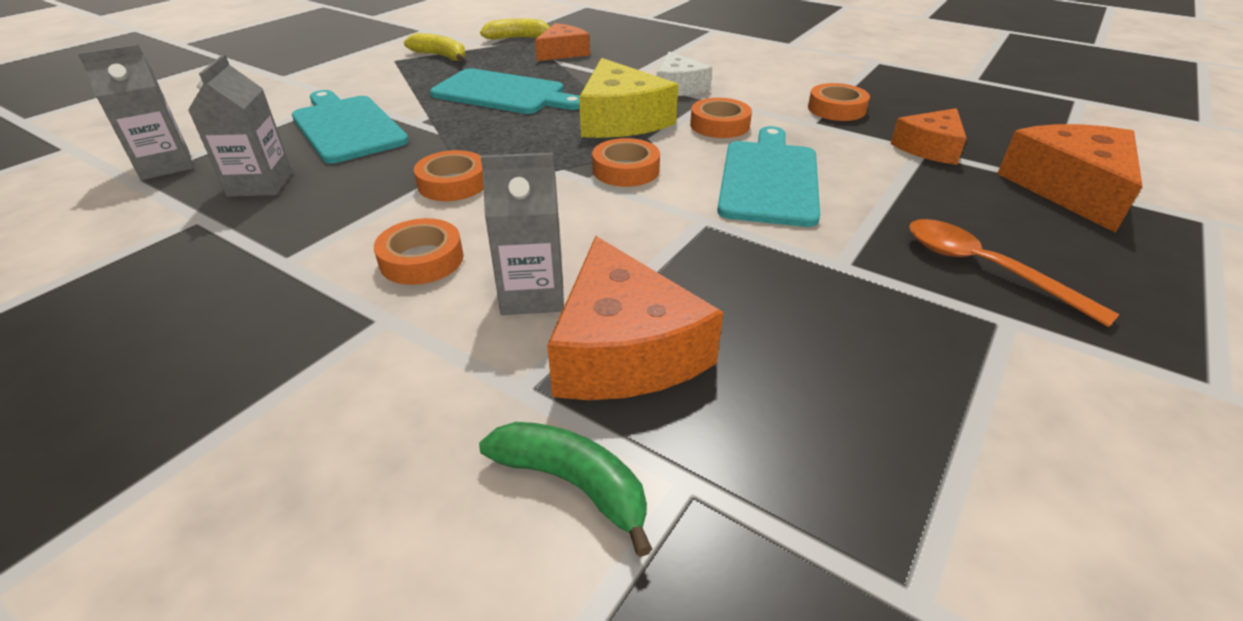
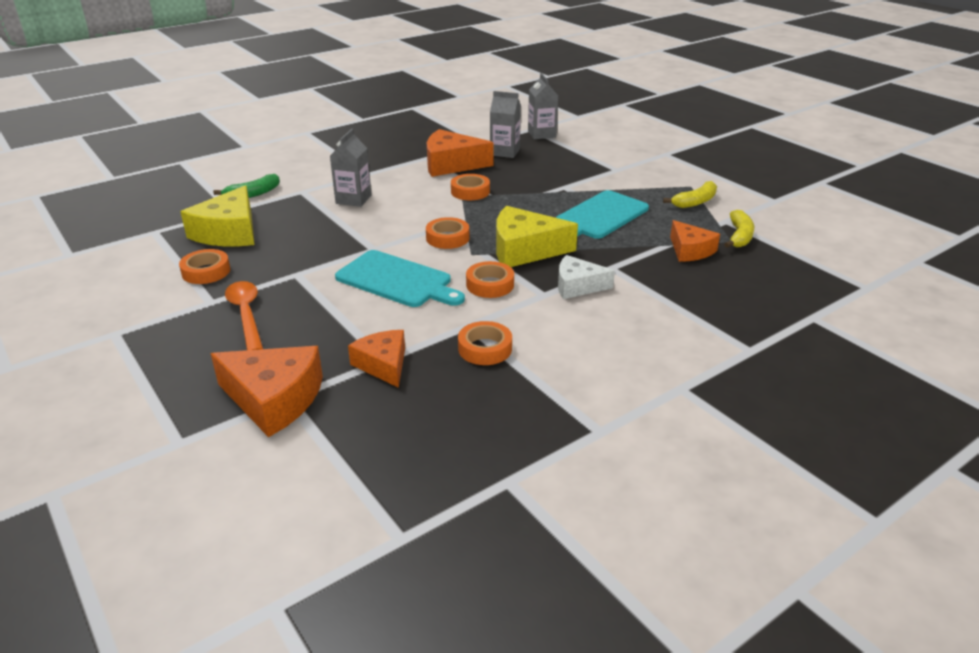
camera: 110 degrees right, 5 degrees down
turquoise cutting board [292,90,409,163] -> none
orange tape [374,218,463,285] -> orange tape moved to [179,249,230,284]
orange cheese [547,236,723,400] -> orange cheese moved to [427,129,494,177]
orange spoon [909,219,1120,328] -> orange spoon turned 90 degrees counterclockwise [225,281,263,350]
none -> yellow cheese [180,185,254,246]

